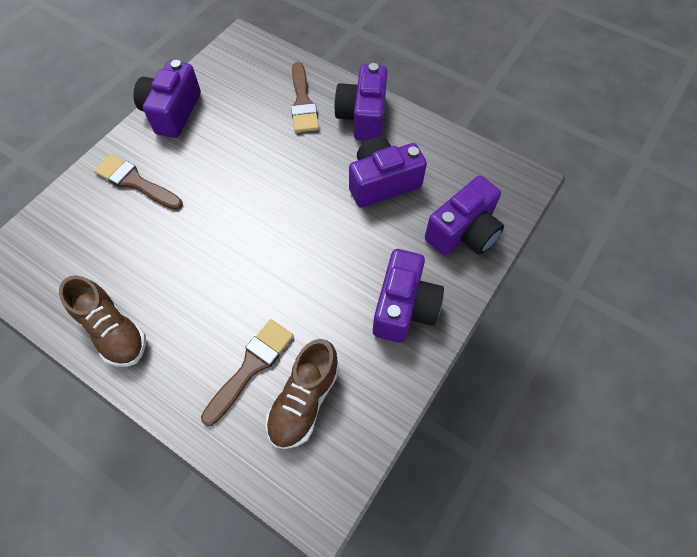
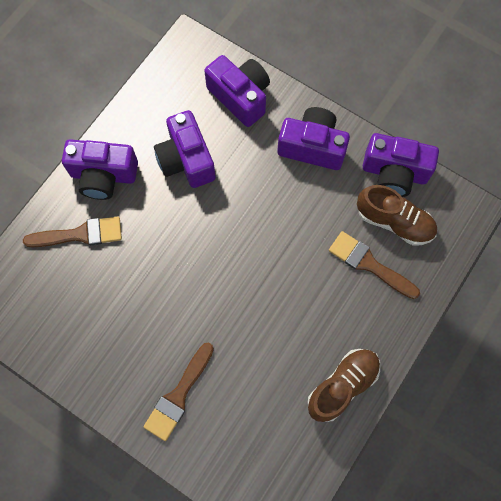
camera: 90 degrees left, 10 degrees up
purple camera [133,60,201,138] -> purple camera moved to [363,133,439,197]

